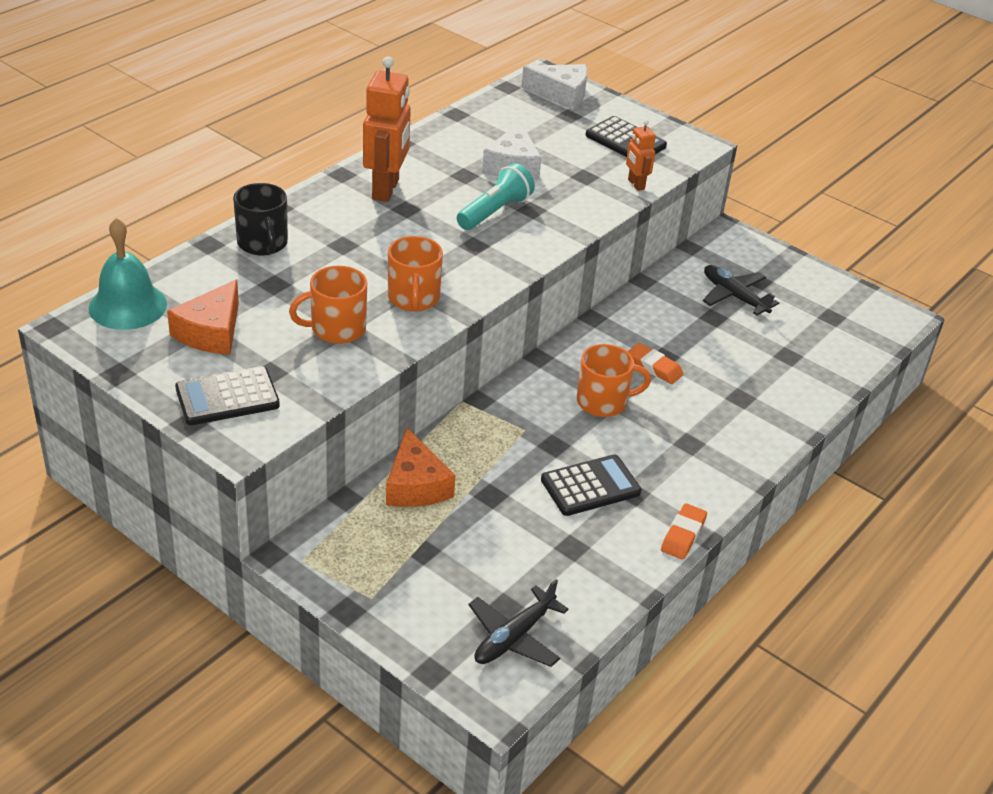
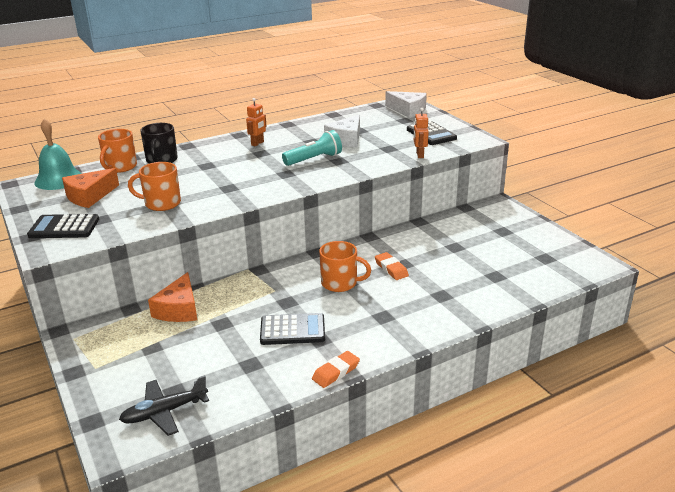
camera: 25 degrees right, 10 degrees down
orange robot [363,57,411,202] -> orange robot [246,98,266,146], size x0.52
orange mug [388,236,443,311] -> orange mug moved to [98,129,137,173]
black plane [703,265,779,316] -> none

